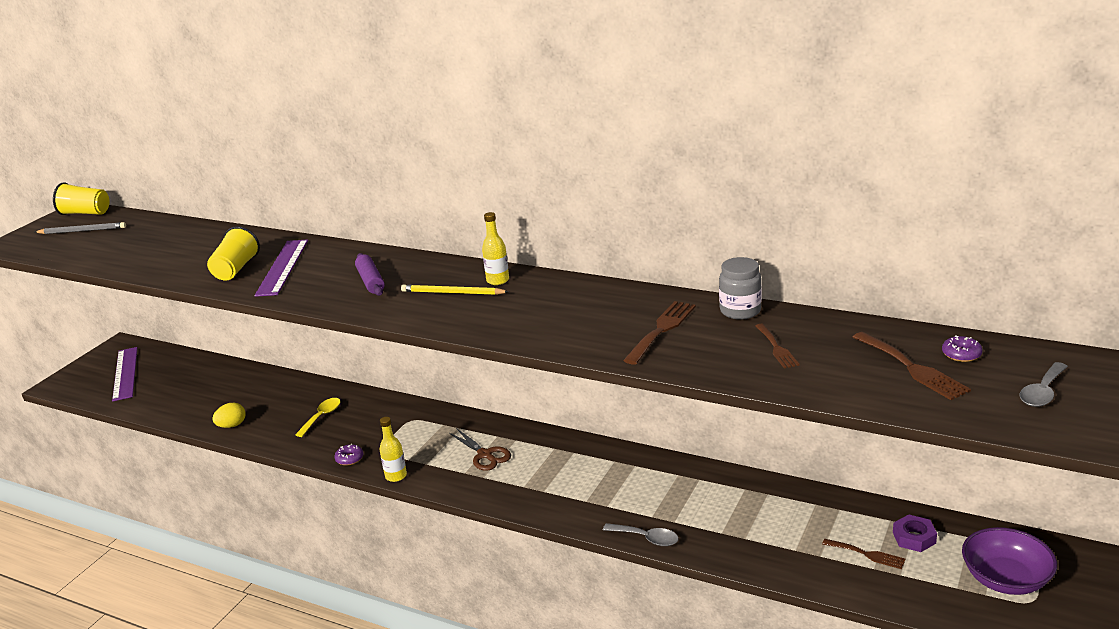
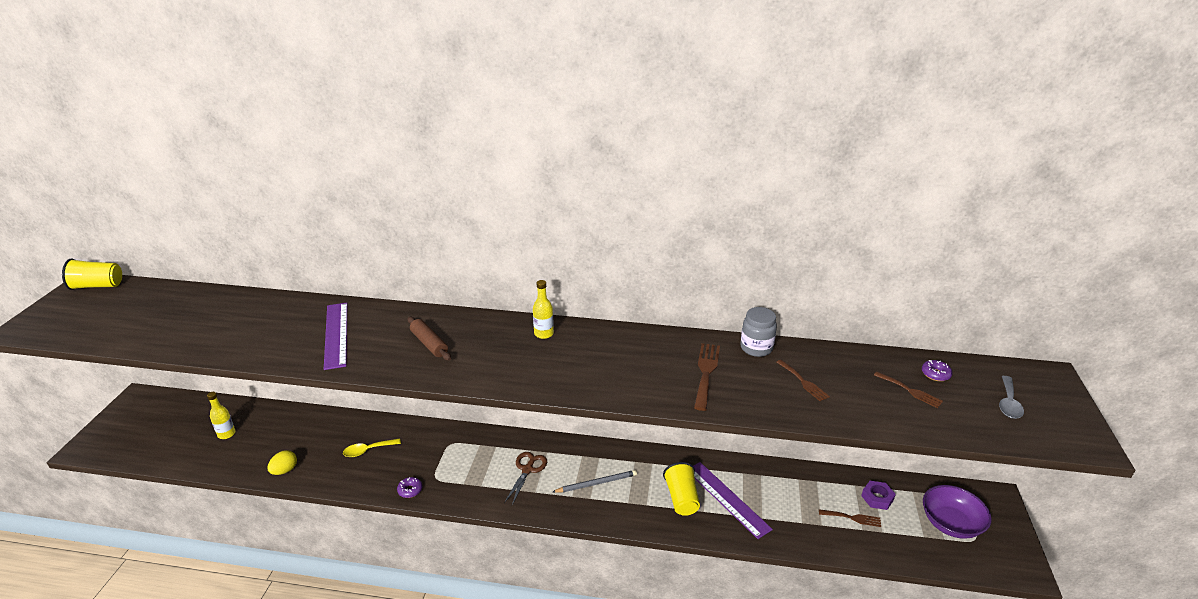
camera: 20 degrees left, 5 degrees up
grey pencil [35,222,126,234] -> grey pencil moved to [553,470,637,493]
purple ruler [112,347,138,401] -> purple ruler moved to [693,462,773,539]
yellow cup [207,226,260,280] -> yellow cup moved to [663,462,700,516]
yellow spoon [295,398,341,437] -> yellow spoon turned 120 degrees counterclockwise [343,439,401,457]
purple rolling pin [355,253,385,296] -> brown rolling pin [407,317,451,361]
yellow bottle [379,417,407,482] -> yellow bottle moved to [207,392,236,439]
yellow pencil [401,285,509,295] -> none
brown scissors [449,428,511,471] -> brown scissors turned 105 degrees counterclockwise [504,452,547,505]
grey spoon [603,523,679,546] -> none
brown fork [853,332,971,400] -> brown fork [874,372,943,408], size x0.64

